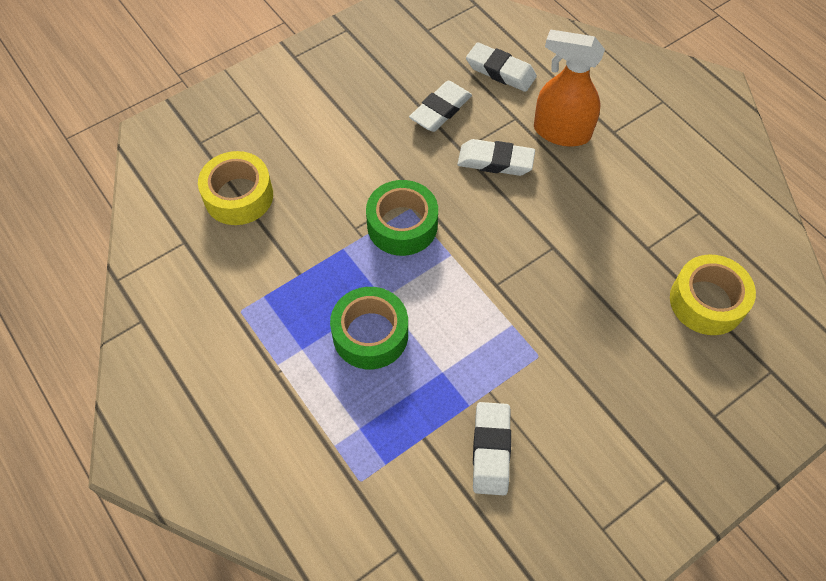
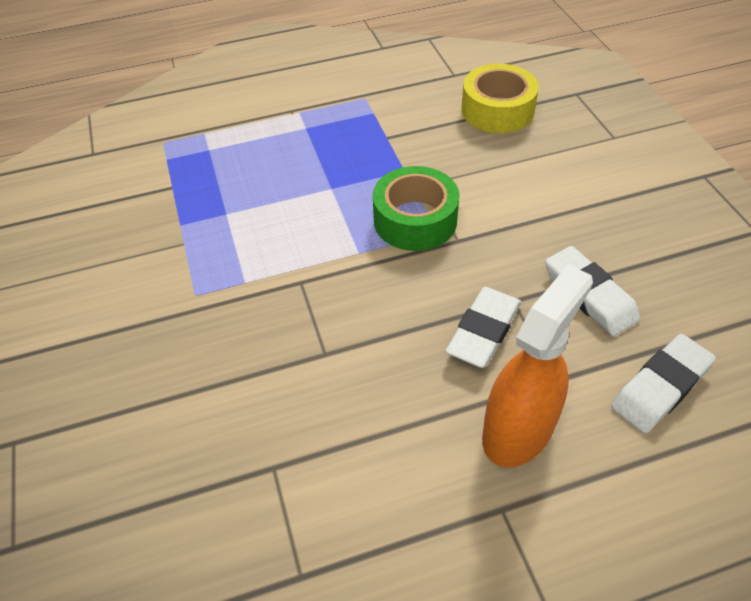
camera: 110 degrees right, 10 degrees down
green tape [330,287,408,369] -> none
white eraser [473,402,511,495] -> none
yellow tape [670,255,756,335] -> none

